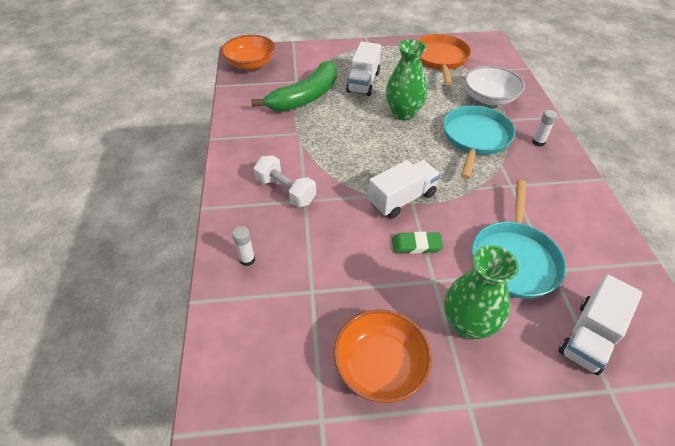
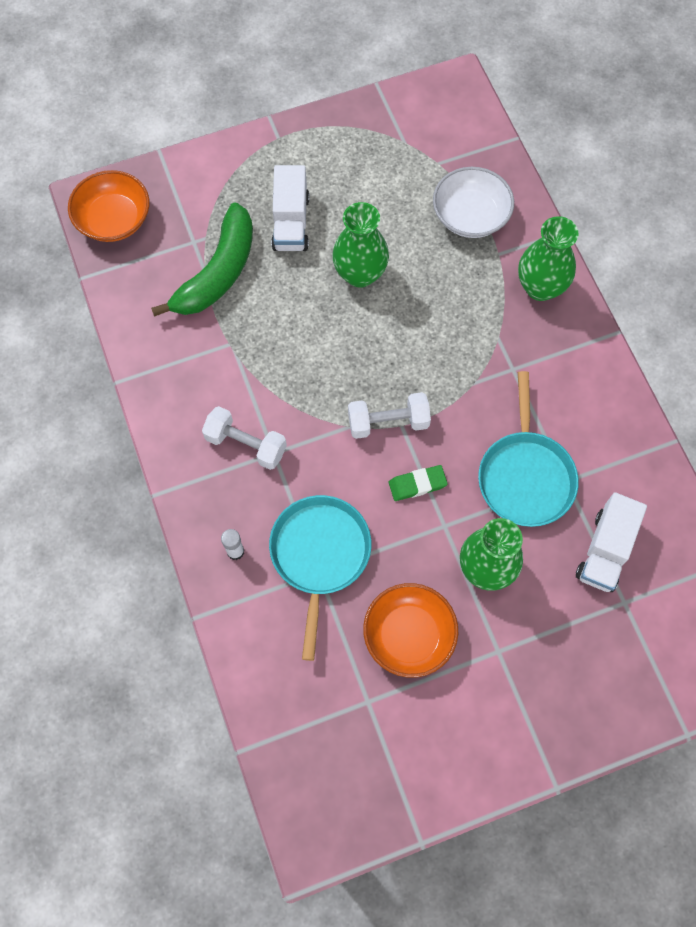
camera: 15 degrees left, 20 degrees up
white truck [368,160,440,219] -> white dumbbell [348,392,431,439]
orange pan [417,34,471,86] -> none
turquoise pan [443,105,515,179] -> turquoise pan moved to [269,495,371,661]
white glue stick [532,110,558,147] -> green vase [518,216,578,301]

